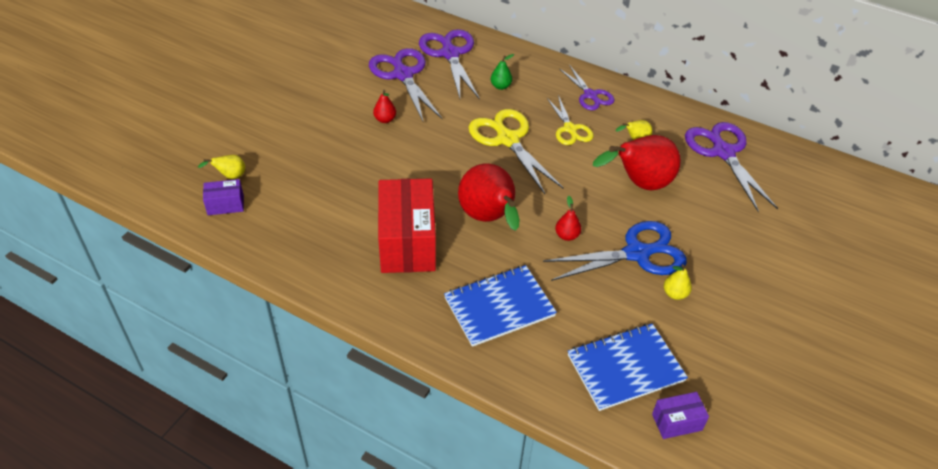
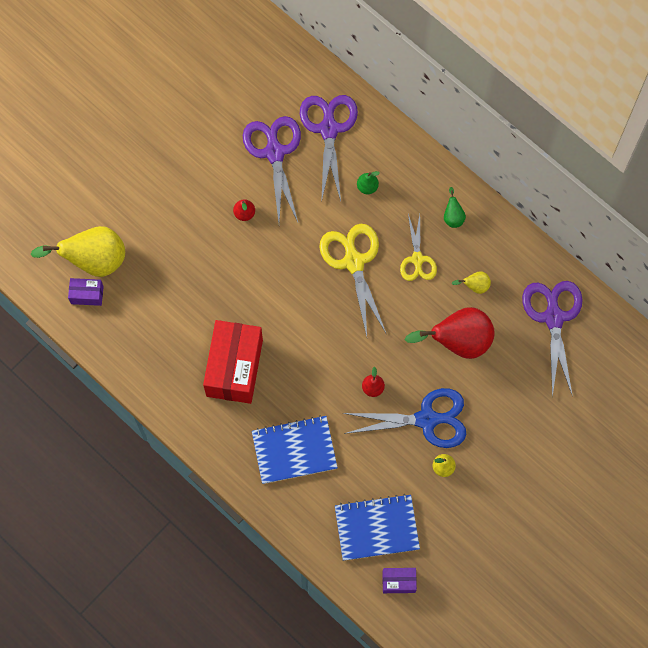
camera: 15 degrees right, 25 degrees up
yellow pear [198,155,245,179] -> yellow pear [30,226,125,277], size x2.26
red pear [458,163,520,231] -> none
purple scissors [560,65,615,110] -> green pear [444,187,466,228]

